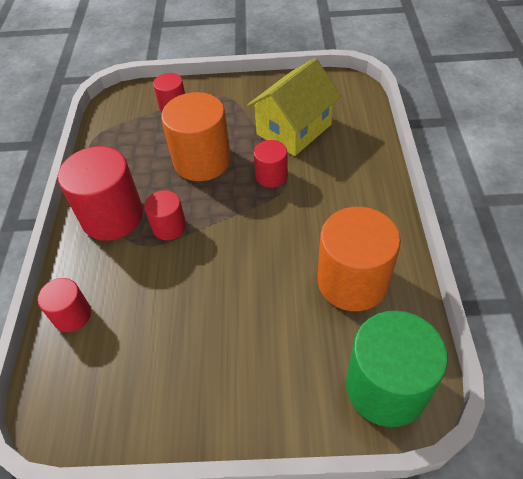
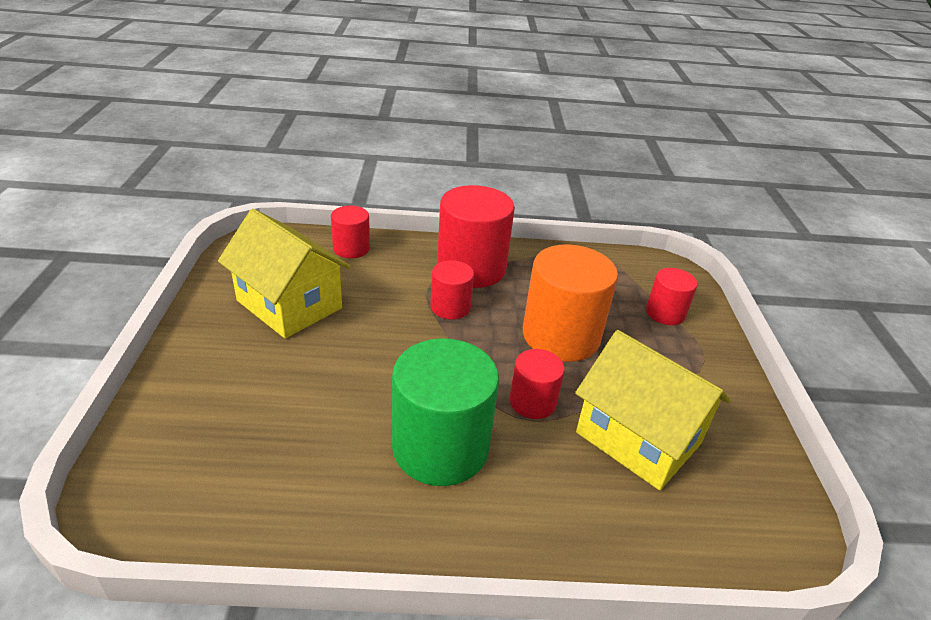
camera: 85 degrees right, 15 degrees down
orange cylinder [318,207,401,311] -> none
green cylinder [346,310,448,427] -> green cylinder moved to [392,338,499,486]
none -> yellow house [218,209,350,338]

